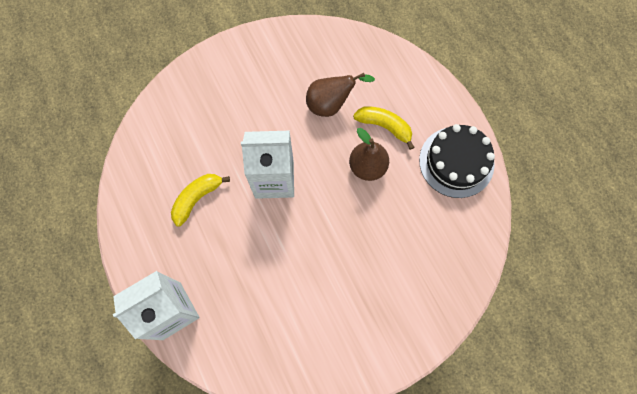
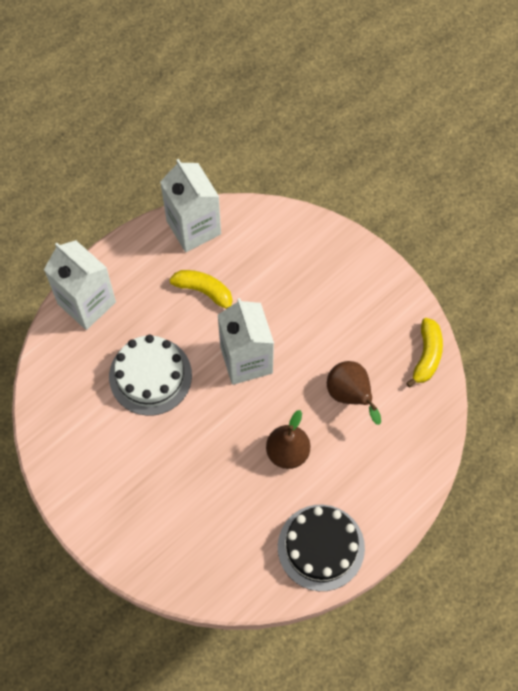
camera: 75 degrees right, 5 degrees down
yellow banana [353,106,415,150] -> yellow banana moved to [406,318,443,388]
none -> white cake [109,335,192,416]
none -> white carton [160,159,221,252]

